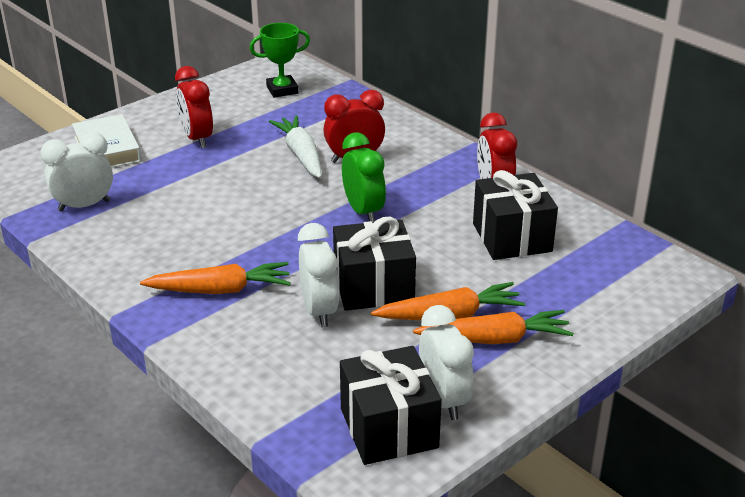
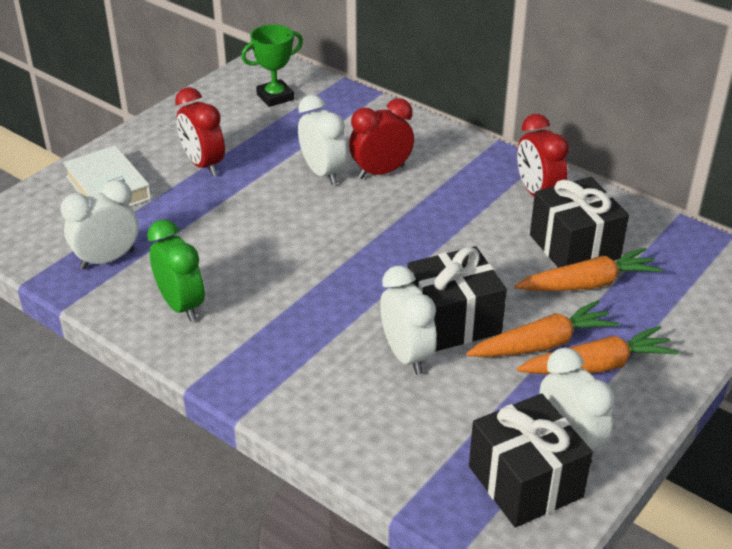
camera: 10 degrees left, 5 degrees up
orange carrot [140,262,291,294] -> orange carrot moved to [514,248,663,291]
white carrot [269,115,322,178] -> white clock [298,95,347,185]
green clock [342,133,386,222] -> green clock moved to [147,220,205,322]

